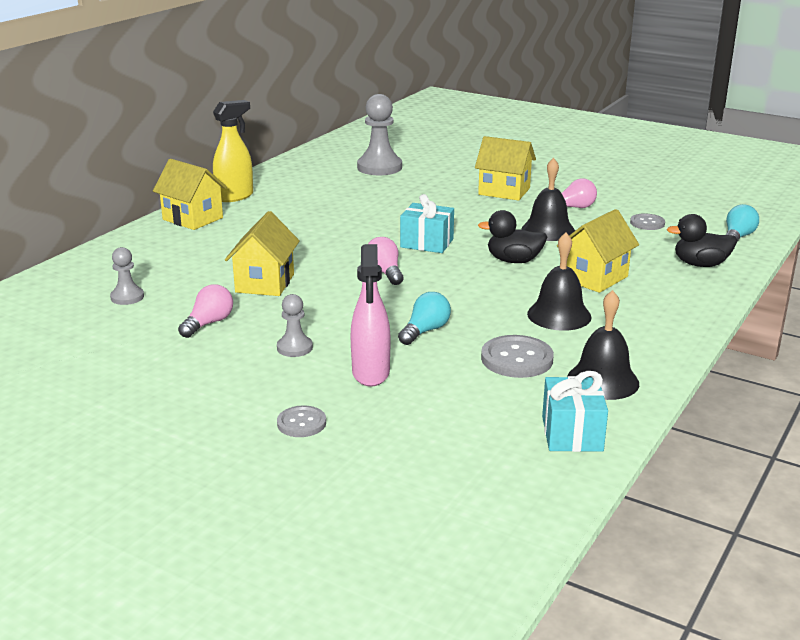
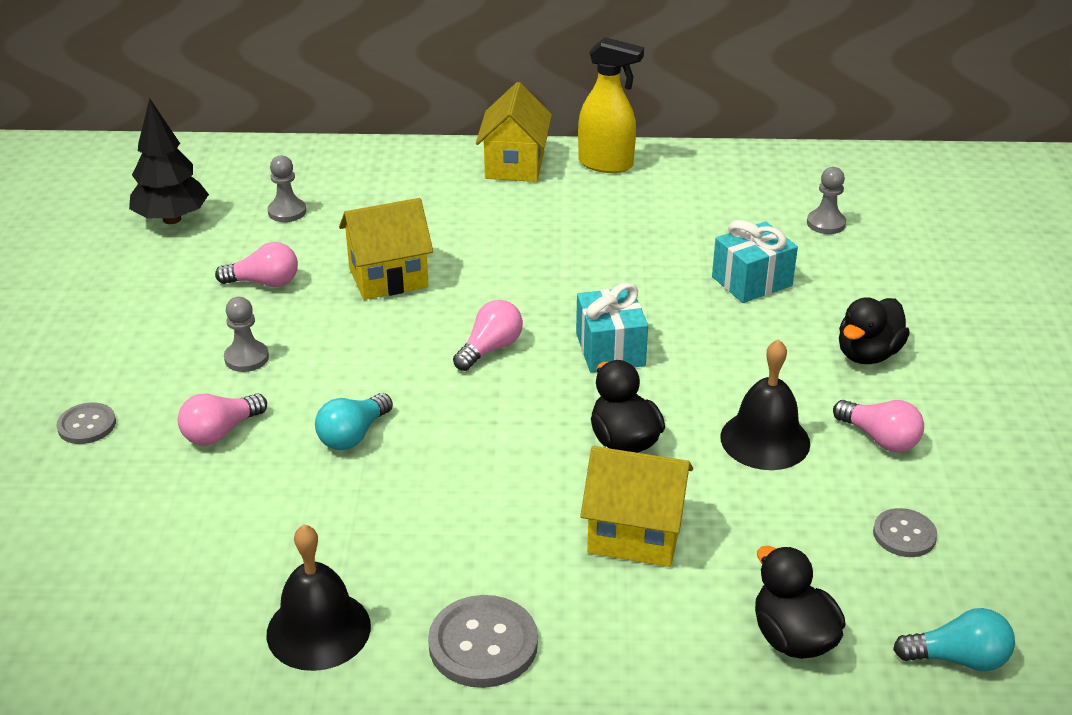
camera: 60 degrees right, 10 degrees up
pink spray bottle [350,244,390,387] -> pink light bulb [178,393,267,445]
grey pawn [357,94,402,175] -> grey pawn [807,167,846,234], size x0.54
turquoise light bulb [398,292,451,345] -> turquoise light bulb turned 120 degrees clockwise [315,393,393,450]
yellow house [475,136,536,201] -> black duck [839,297,910,364]
grey button [481,335,554,378] -> grey button moved to [428,595,538,688]
black bell [527,232,591,331] -> none
turquoise gift [542,371,608,452] -> turquoise gift moved to [712,220,798,303]
none -> black tree [129,98,209,224]

